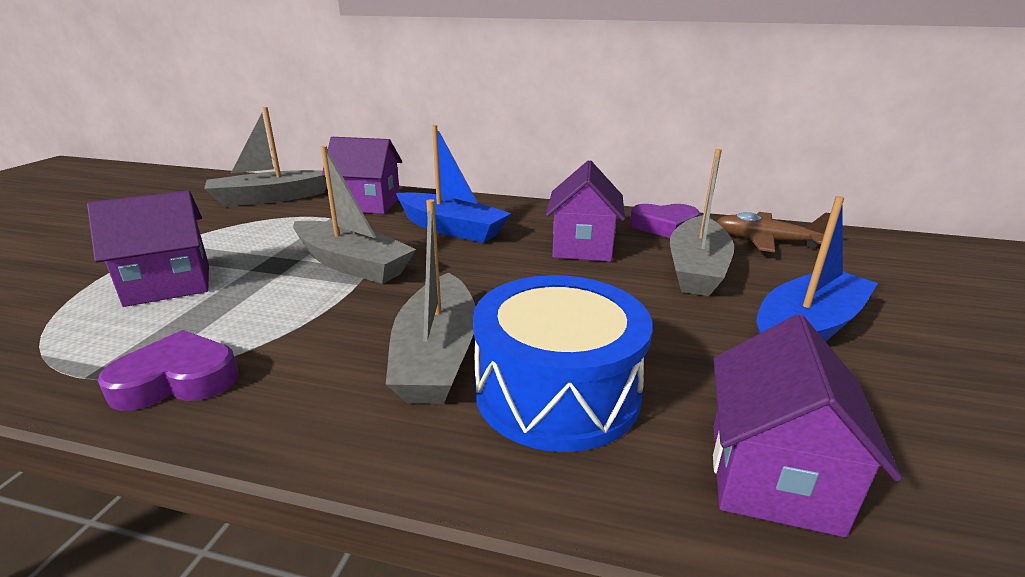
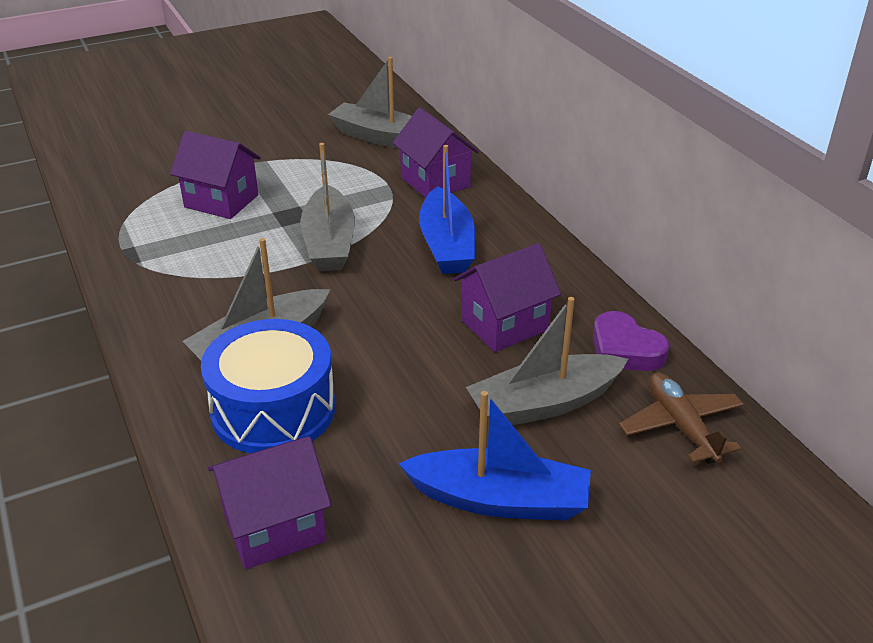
camera: 50 degrees right, 10 degrees up
purple heart [98,330,239,411] -> none

